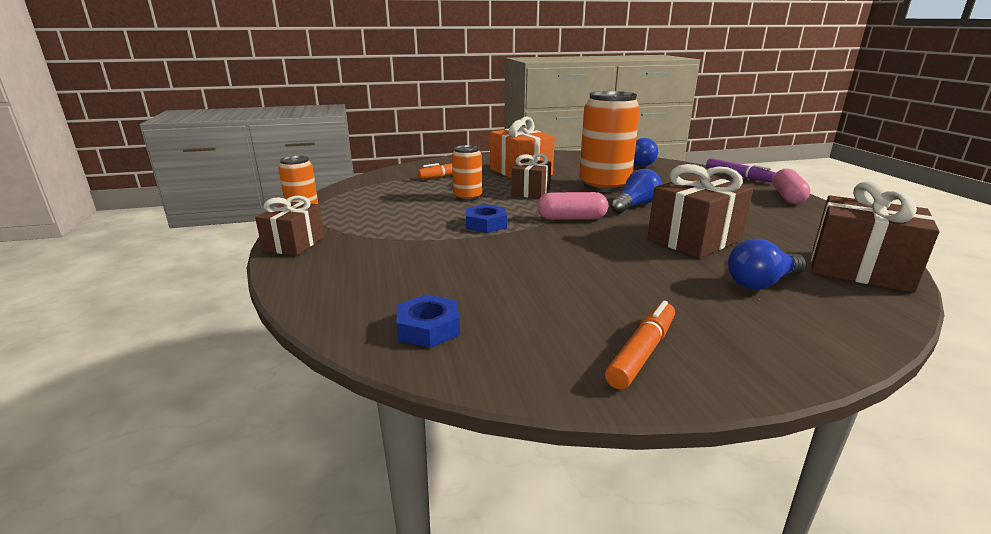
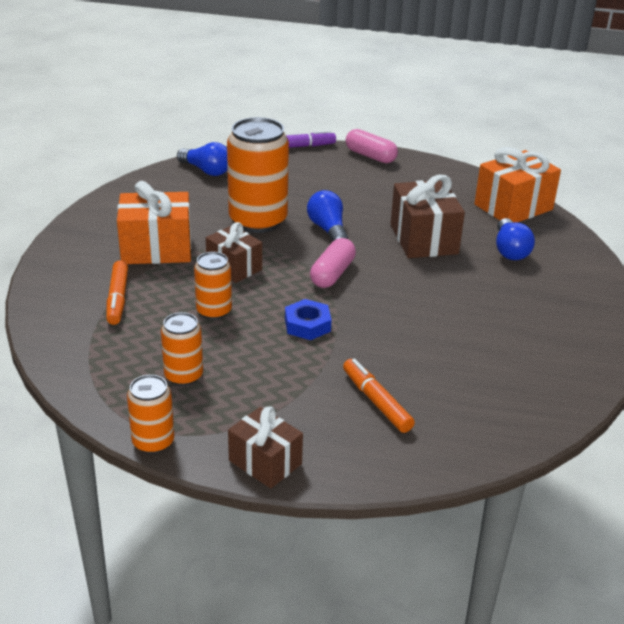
camera: 65 degrees left, 10 degrees up
blue nut [397,294,460,348] -> none
orange marker [605,301,675,389] -> orange marker moved to [343,358,415,433]
brown gift [811,181,940,293] -> orange gift [474,147,561,223]
none -> orange can [161,312,203,386]

